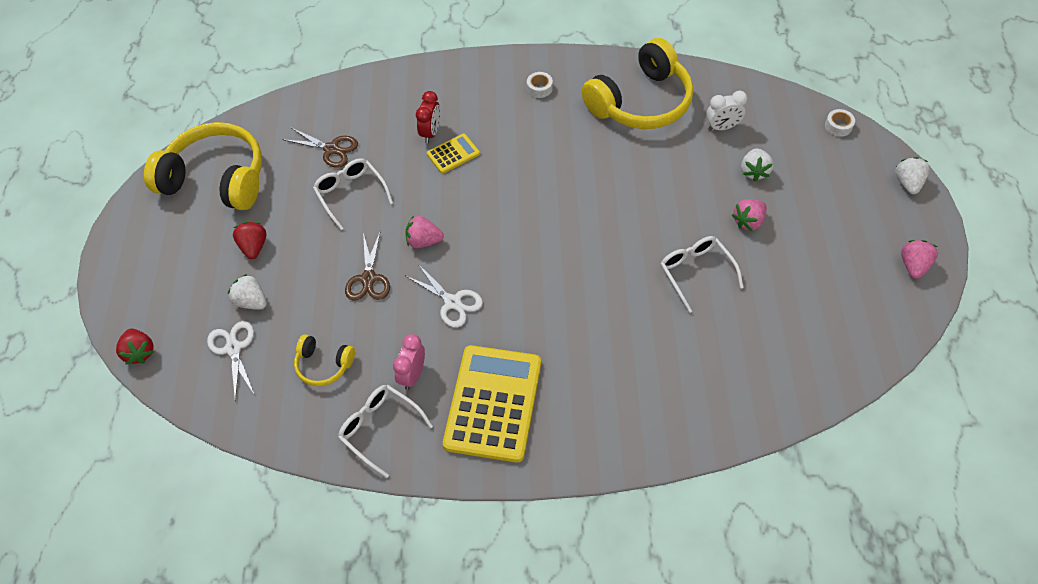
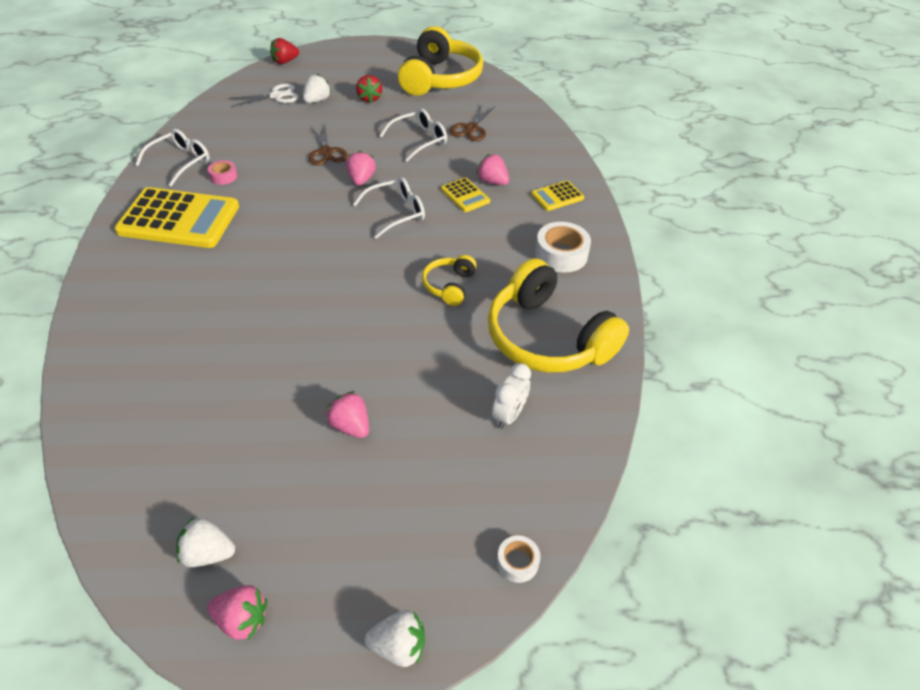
camera: 85 degrees right, 10 degrees down
red strawberry [233,222,266,259] -> red strawberry turned 90 degrees clockwise [356,75,382,103]
yellow headphones [294,334,355,386] -> yellow headphones moved to [422,255,477,306]
brown scissors [345,230,390,301] -> brown scissors turned 105 degrees counterclockwise [308,125,348,166]
pink clock [393,334,425,390] -> pink tape [208,160,237,185]
white scissors [406,264,483,328] -> none
red clock [416,91,440,143] -> pink strawberry [476,154,509,185]
white tape [527,72,553,98] -> white tape [535,222,591,273], size x1.81
white glasses [660,236,744,313] -> white glasses moved to [353,177,425,239]
white clock [706,91,747,131] -> white clock turned 135 degrees counterclockwise [492,363,531,429]
white strawberry [741,148,773,181] -> white strawberry moved to [176,517,235,567]
none -> yellow calculator [531,181,584,211]

